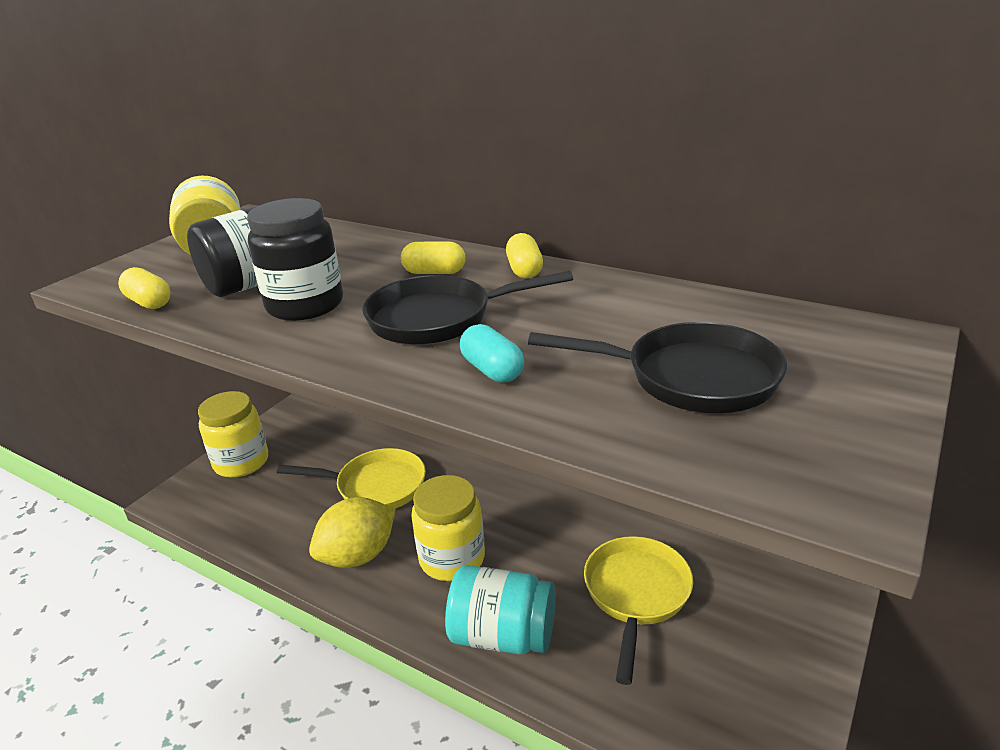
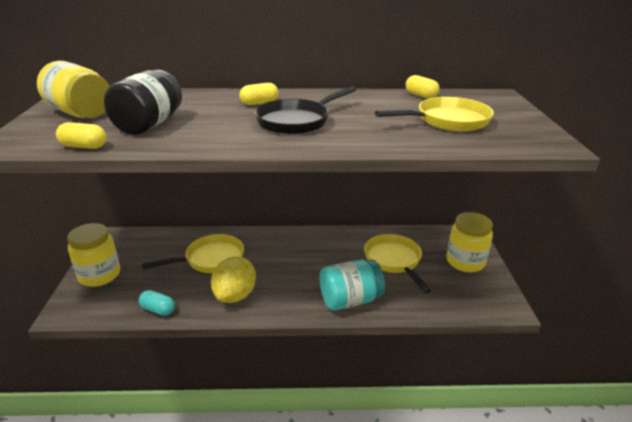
camera: 35 degrees left, 0 degrees up
black jar [247,198,343,321] -> none
yellow jar [411,475,485,581] -> yellow jar moved to [446,212,493,272]
turquoise capsule [460,324,524,383] -> turquoise capsule moved to [139,290,175,316]
yellow capsule [506,233,543,279] -> yellow capsule moved to [405,75,440,99]
black pan [528,322,787,413] -> yellow pan [375,97,494,131]

